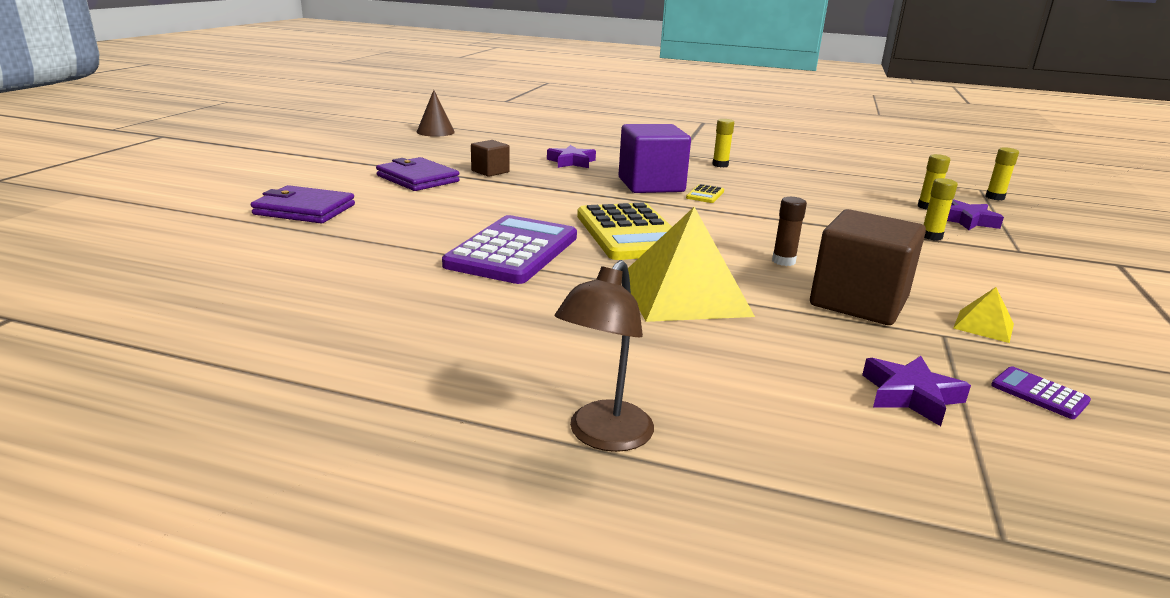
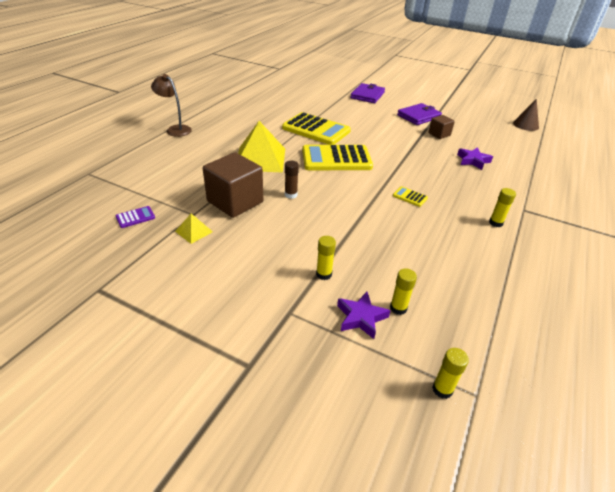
camera: 100 degrees right, 15 degrees up
purple calculator [442,215,577,284] -> yellow calculator [282,112,351,145]
purple cube [619,124,691,193] -> none
purple star [862,356,971,426] -> none

